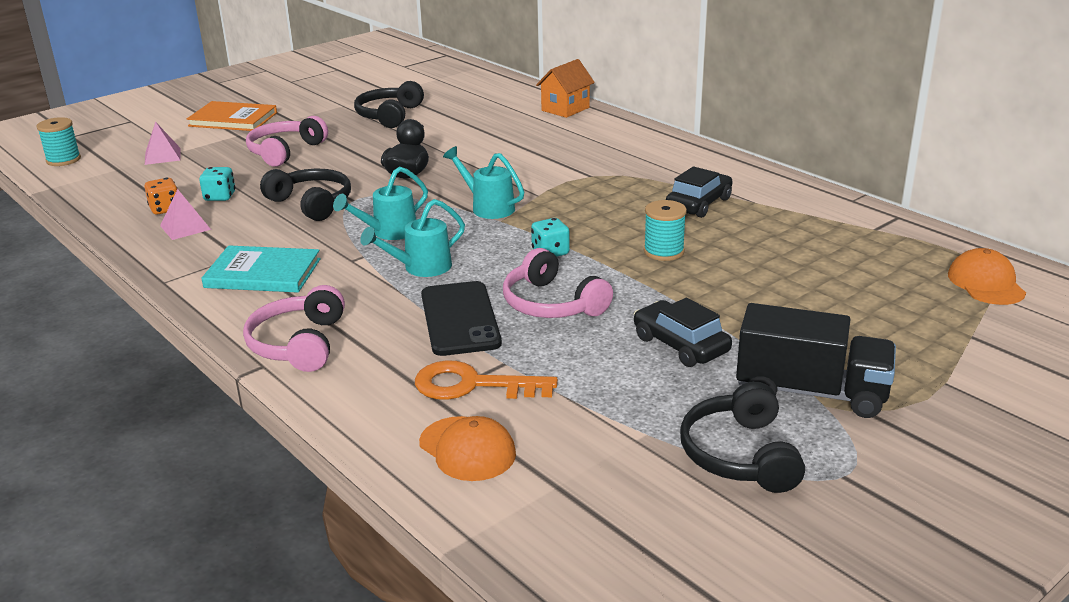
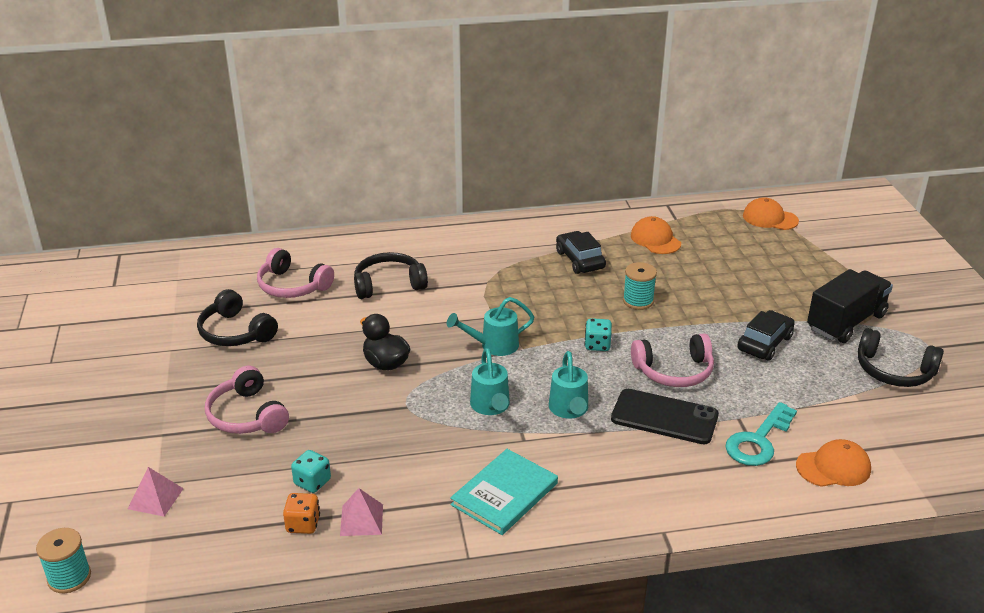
camera: 60 degrees left, 5 degrees up
orange book [187,101,277,131] -> none
pink headphones [243,285,345,372] -> pink headphones moved to [257,248,334,298]
black headphones [260,169,351,221] -> black headphones moved to [354,252,428,299]
orange key [415,360,558,400] -> turquoise key [725,402,797,466]
orange house [536,59,595,118] -> none
black car [634,298,732,367] -> black car turned 135 degrees clockwise [737,310,795,361]
none -> orange cap [631,216,681,254]

